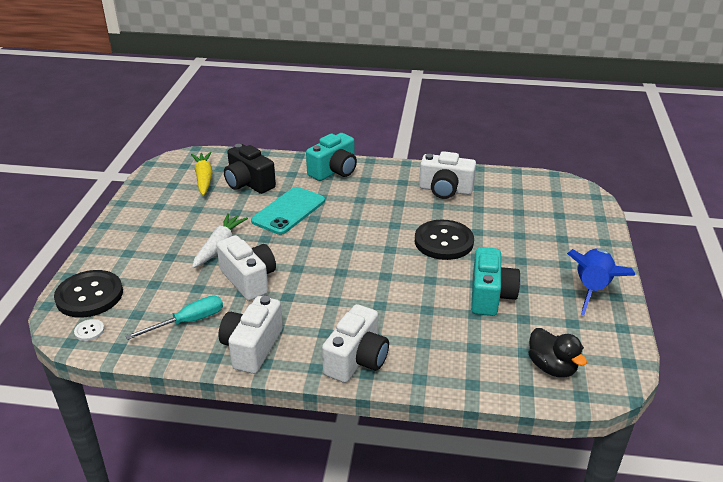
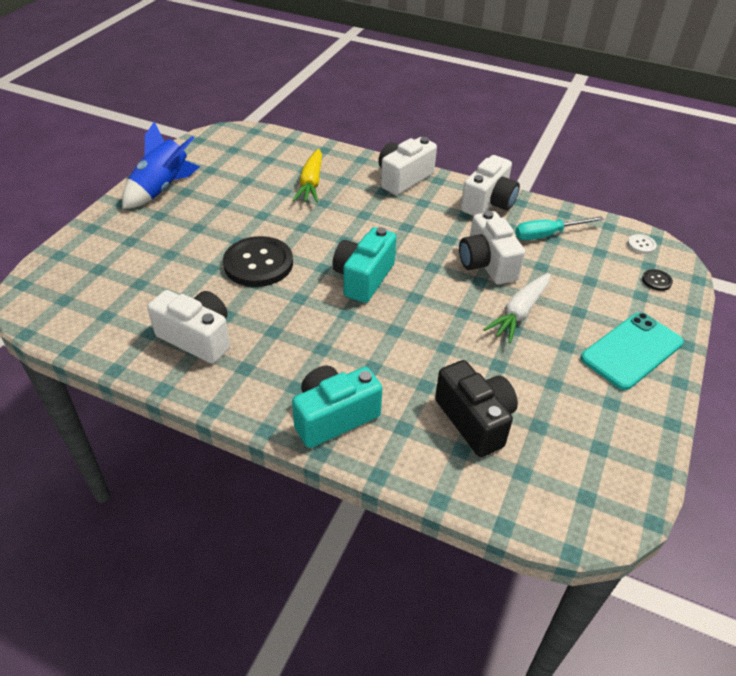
camera: 165 degrees left, 10 degrees up
black button [54,270,123,318] -> black button [642,269,673,291], size x0.42
yellow carrot [191,152,212,195] -> yellow carrot moved to [293,149,322,203]
turquoise phone [251,187,325,235] -> turquoise phone moved to [581,312,684,390]
turquoise camera [471,247,521,316] -> turquoise camera moved to [332,227,396,303]
black duck [528,328,587,378] -> none

